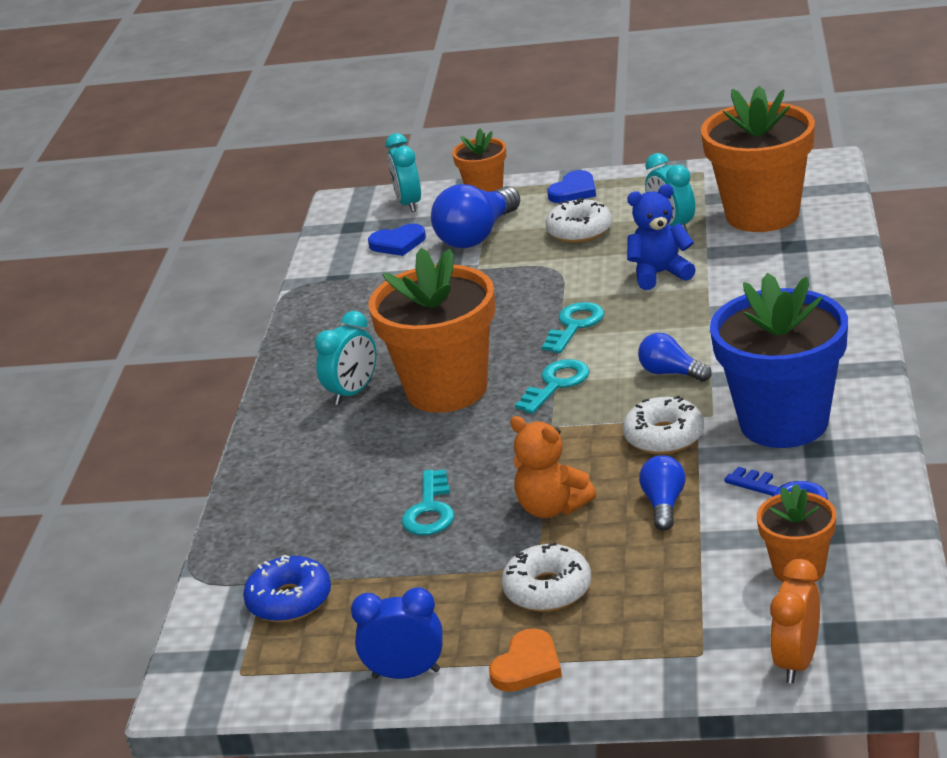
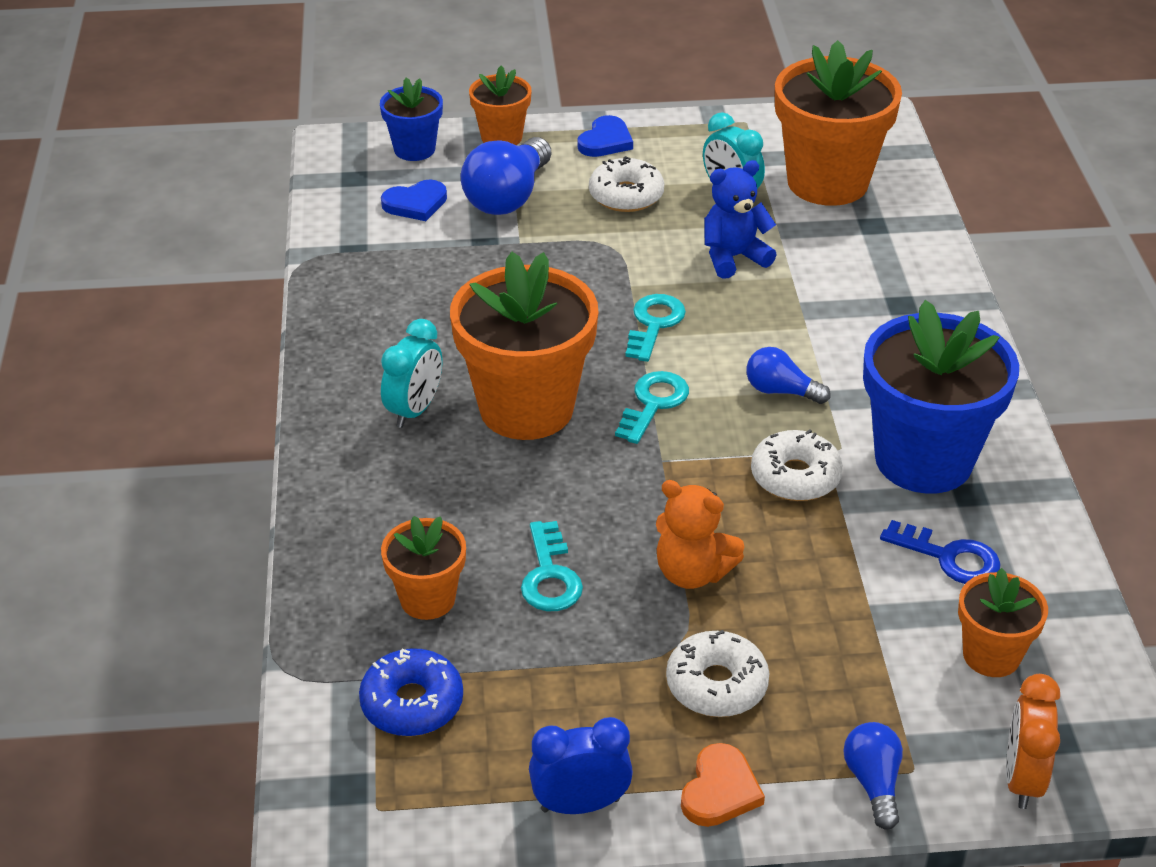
camera: 15 degrees left, 10 degrees up
turquoise clock [385,133,421,212] -> blue flower pot [380,78,443,161]
blue light bulb [639,455,686,531] -> blue light bulb moved to [843,722,903,830]
none -> orange flower pot [381,516,466,620]

